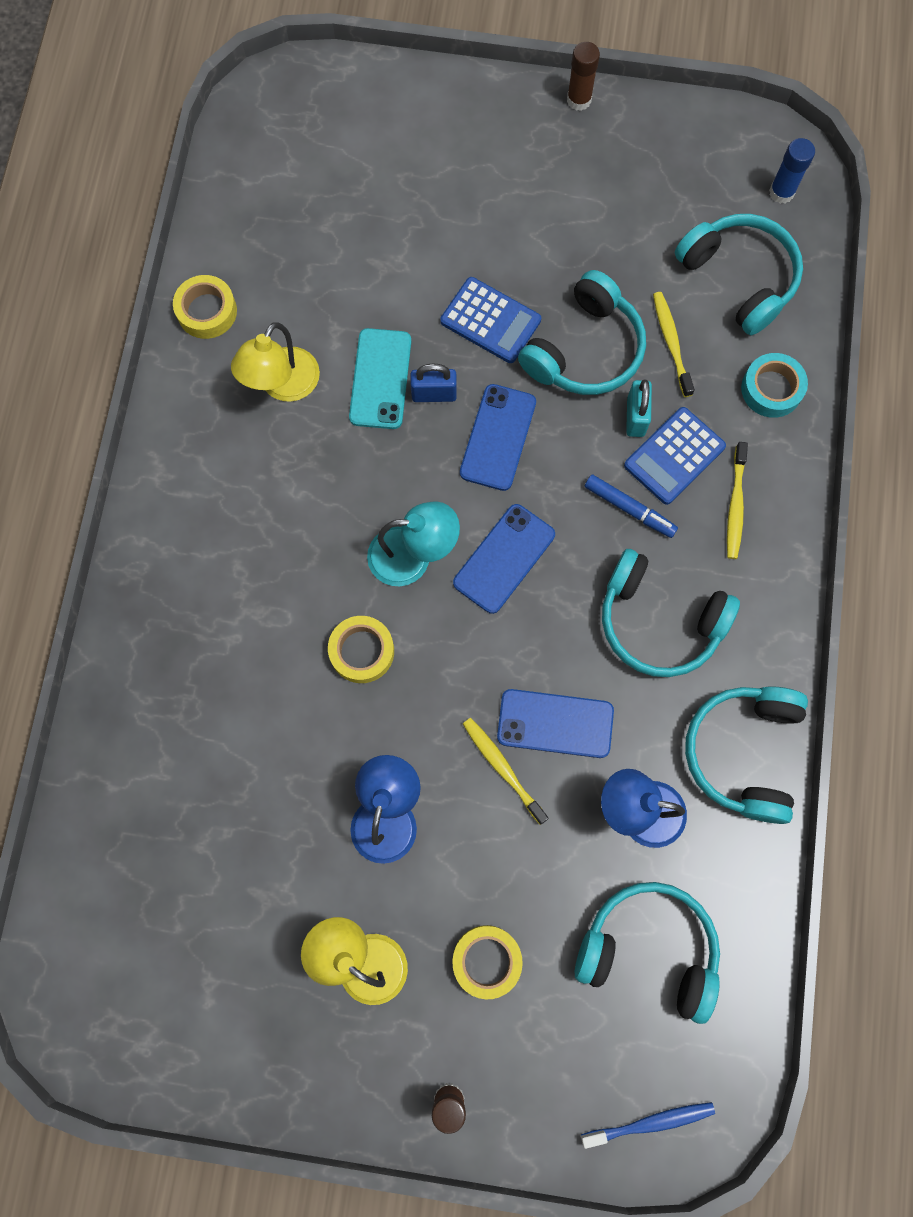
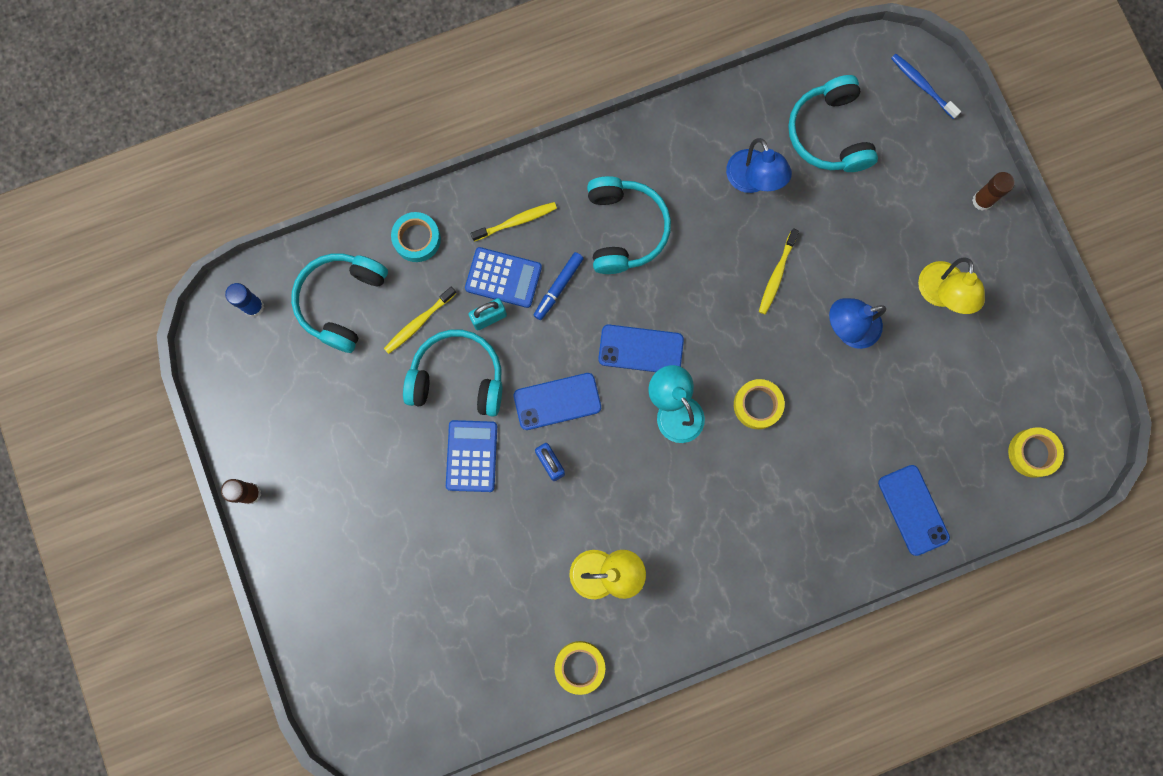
camera: 120 degrees left, 5 degrees up
turquoise phone [349,328,411,429] -> none
yellow tape [452,925,523,999] -> yellow tape moved to [1008,427,1064,478]
blue phone [497,689,614,758] -> blue phone moved to [878,465,950,556]
blue marker [584,475,678,538] -> blue marker turned 150 degrees counterclockwise [533,252,584,320]
turquoise headphones [685,686,808,824] -> none

